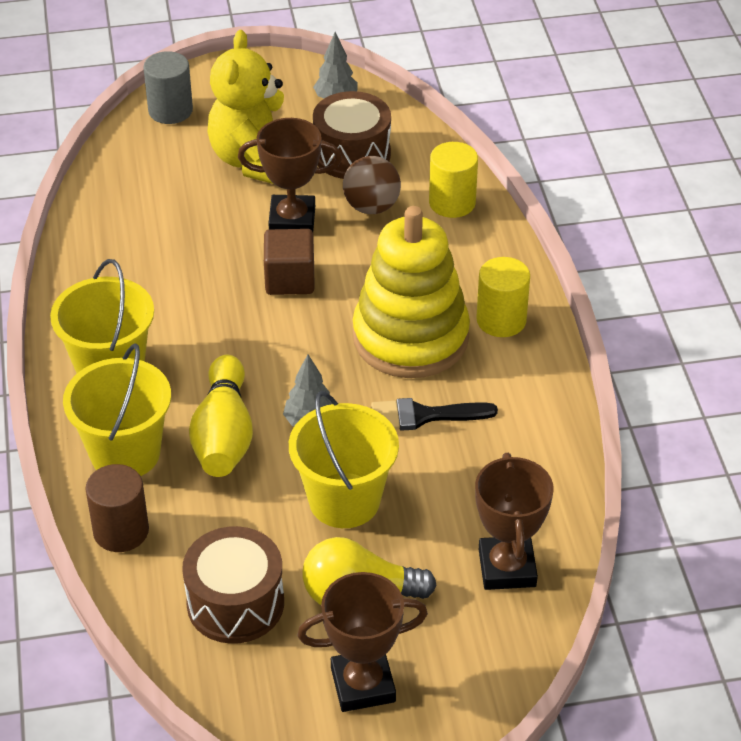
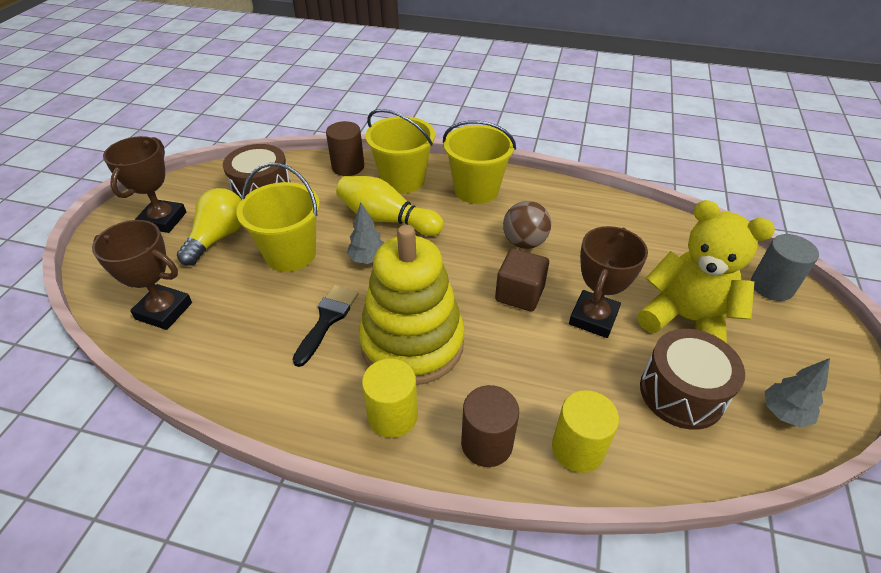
camera: 115 degrees right, 0 degrees up
brown ball [343,156,401,214] -> brown ball moved to [503,201,551,249]
none -> brown cylinder [461,385,519,467]

